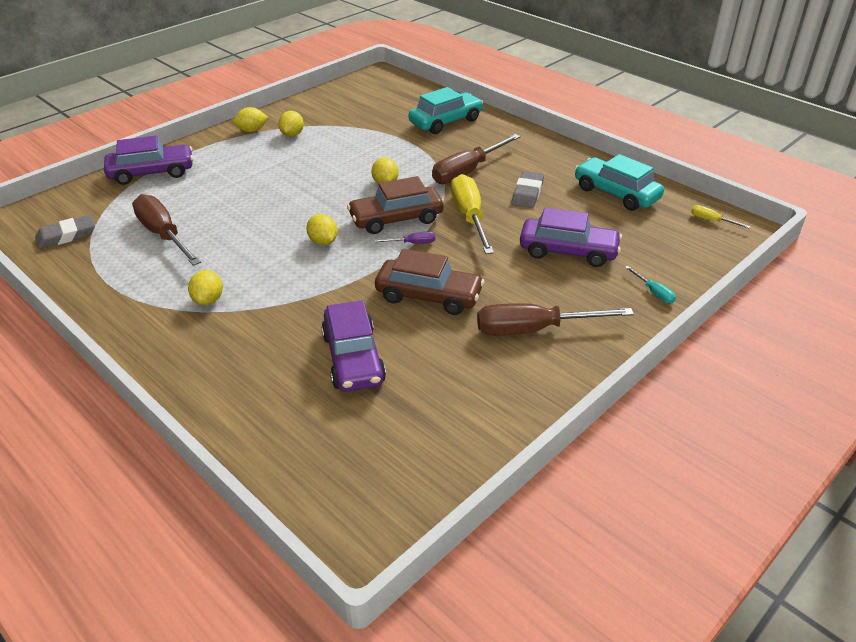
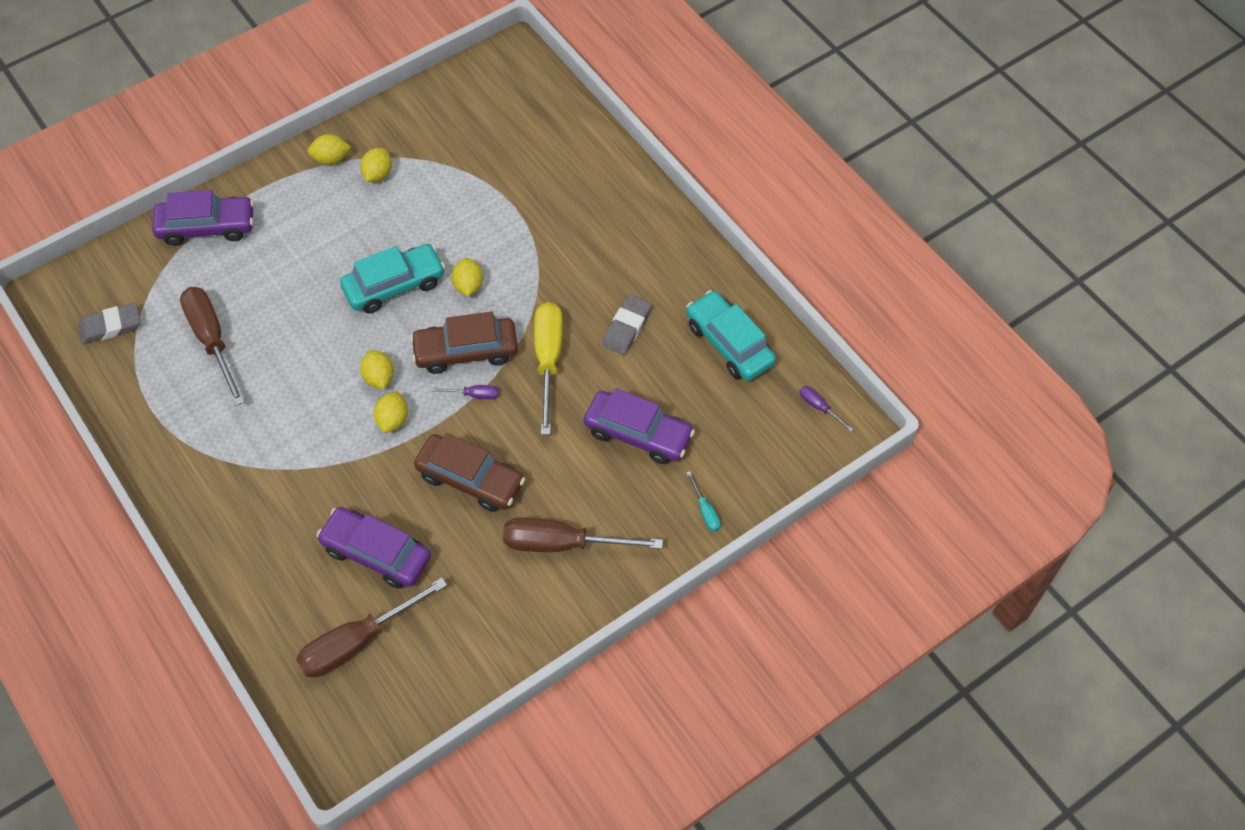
camera: 10 degrees right, 20 degrees up
yellow lemon [188,270,223,305] -> yellow lemon moved to [374,391,408,433]
purple car [321,300,386,392] -> purple car turned 120 degrees clockwise [317,507,431,589]
turquoise car [409,87,483,134] -> turquoise car moved to [340,244,445,313]
brown screwdriver [432,134,521,184] -> brown screwdriver moved to [296,578,447,677]
yellow screwdriver [691,205,751,228] -> purple screwdriver [799,386,854,432]

